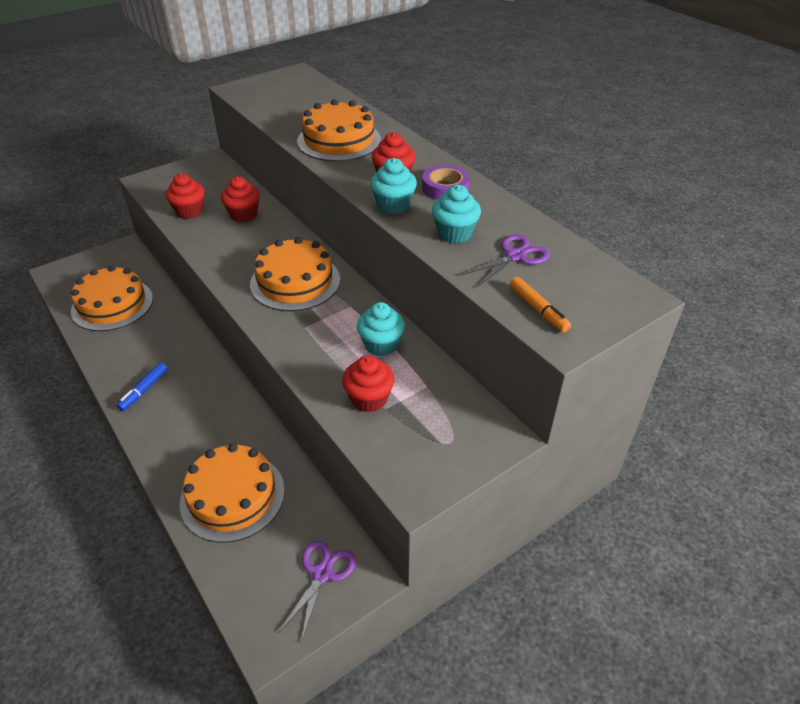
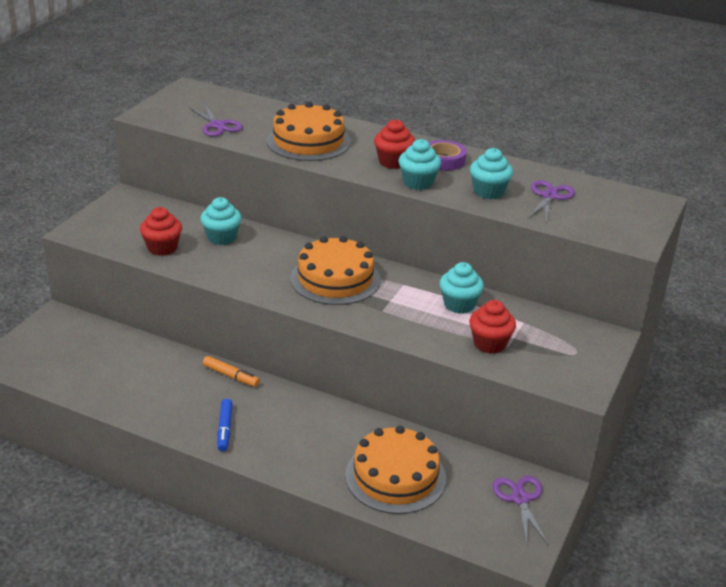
camera: 30 degrees left, 10 degrees down
orange cake [71,265,153,331] -> none
red cupcake [221,177,260,222] -> turquoise cupcake [200,197,242,245]
orange marker [510,277,571,332] -> orange marker moved to [203,356,260,387]
none -> purple scissors [189,104,243,137]

